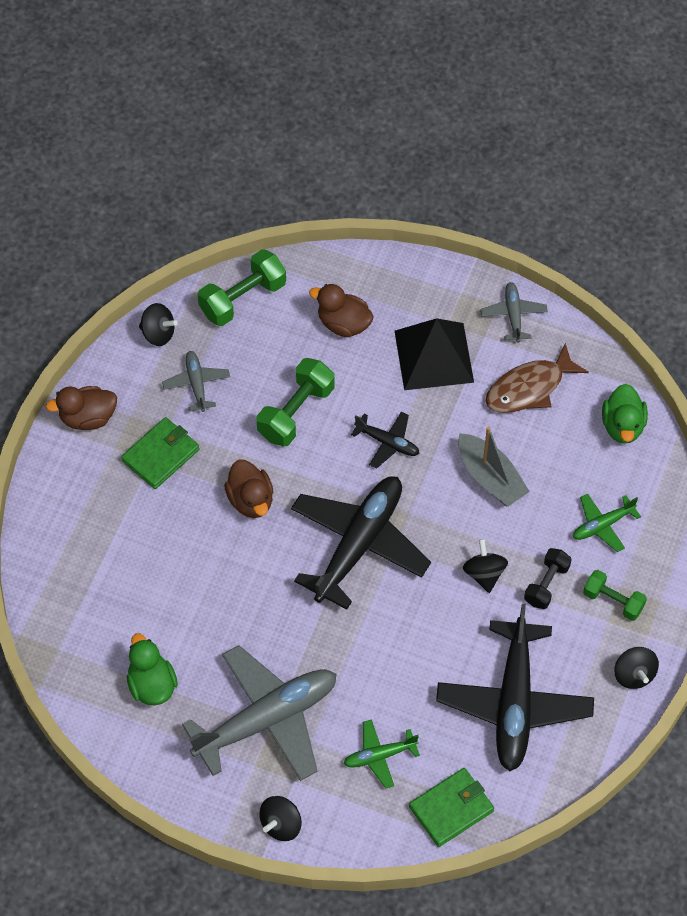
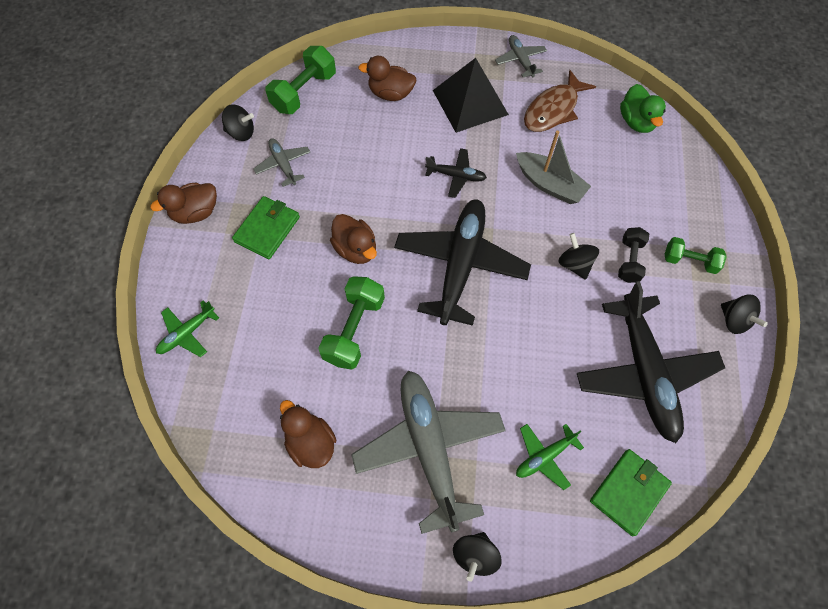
camera: 15 degrees left, 5 degrees up
green duck [127,633,178,705] -> brown duck [280,400,336,468]
grey plane [182,645,337,781] -> grey plane turned 60 degrees counterclockwise [351,371,506,534]
green dumbbell [257,358,335,447] -> green dumbbell moved to [318,276,385,370]
green plane [573,493,641,552] -> green plane moved to [156,300,219,357]

